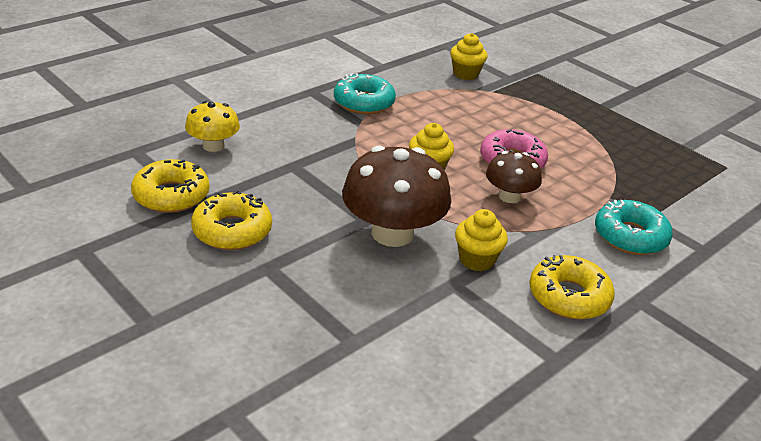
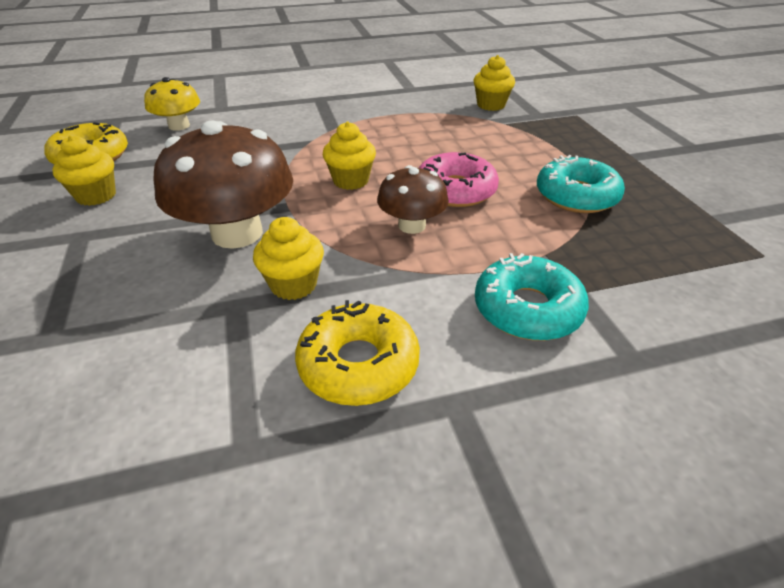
camera: 30 degrees right, 5 degrees up
yellow donut [191,190,272,250] -> yellow cupcake [52,135,116,206]
turquoise donut [334,73,396,114] -> turquoise donut moved to [537,155,625,213]

